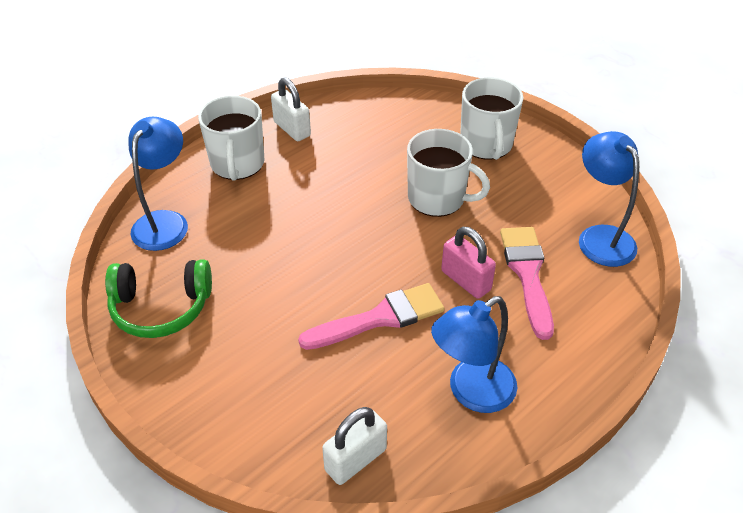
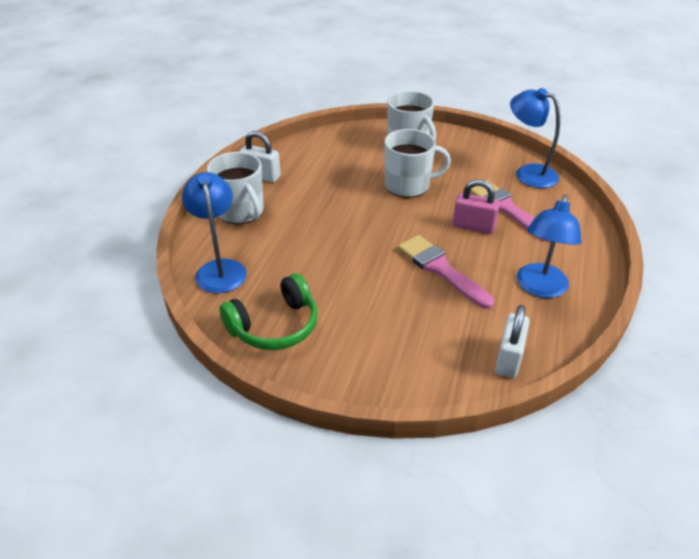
camera: 30 degrees left, 5 degrees down
pink brush [298,283,444,350] -> pink brush turned 75 degrees counterclockwise [398,235,494,309]

